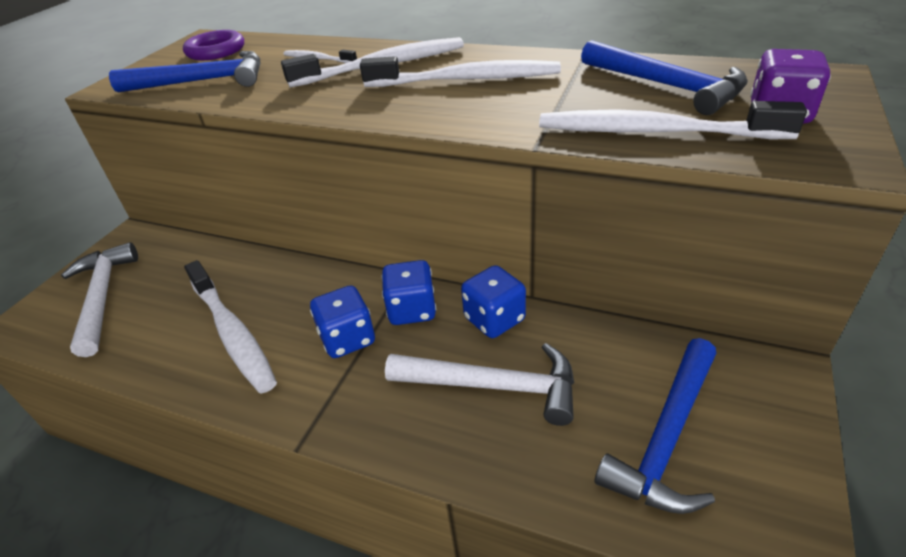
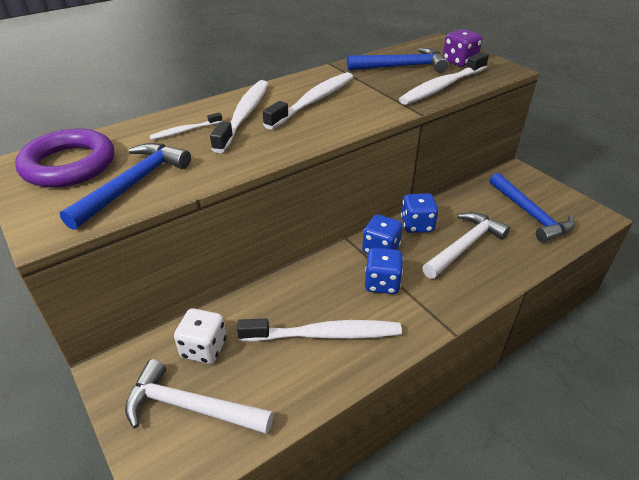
camera: 60 degrees left, 0 degrees up
purple ring [183,30,244,60] -> purple ring [15,128,114,188], size x1.51
none -> white dice [174,308,226,364]

